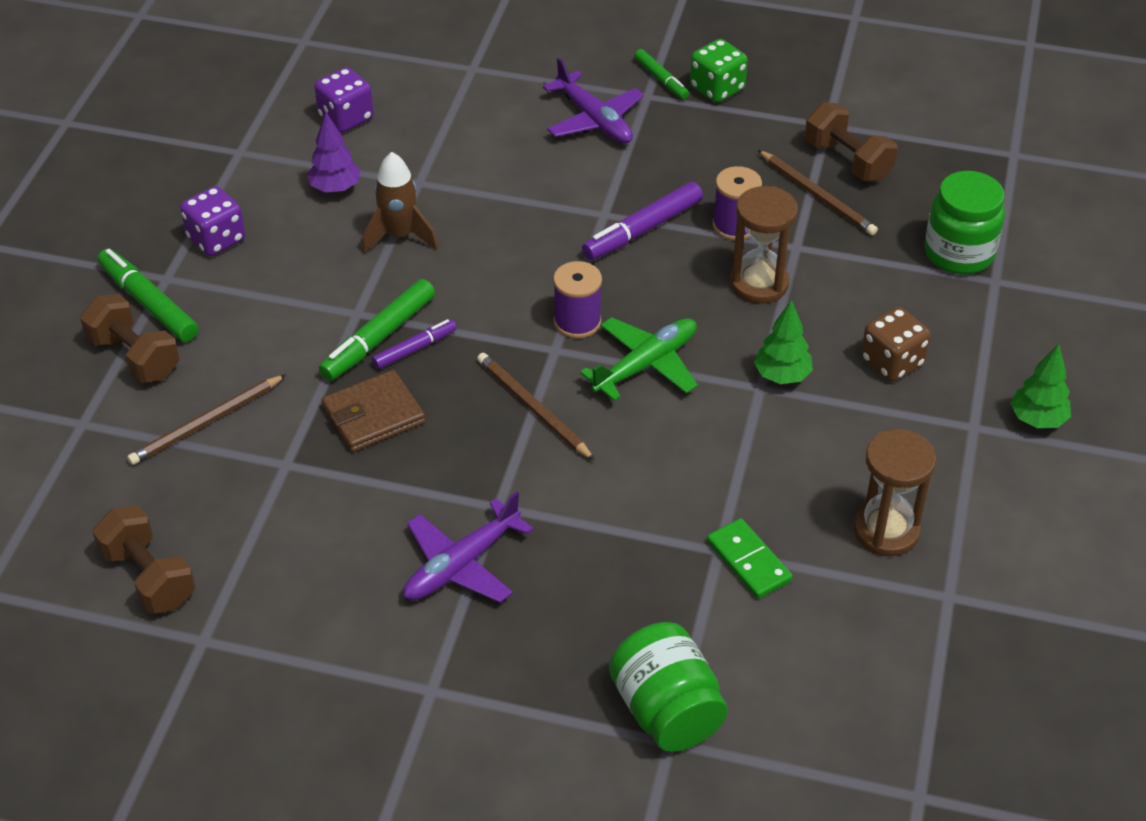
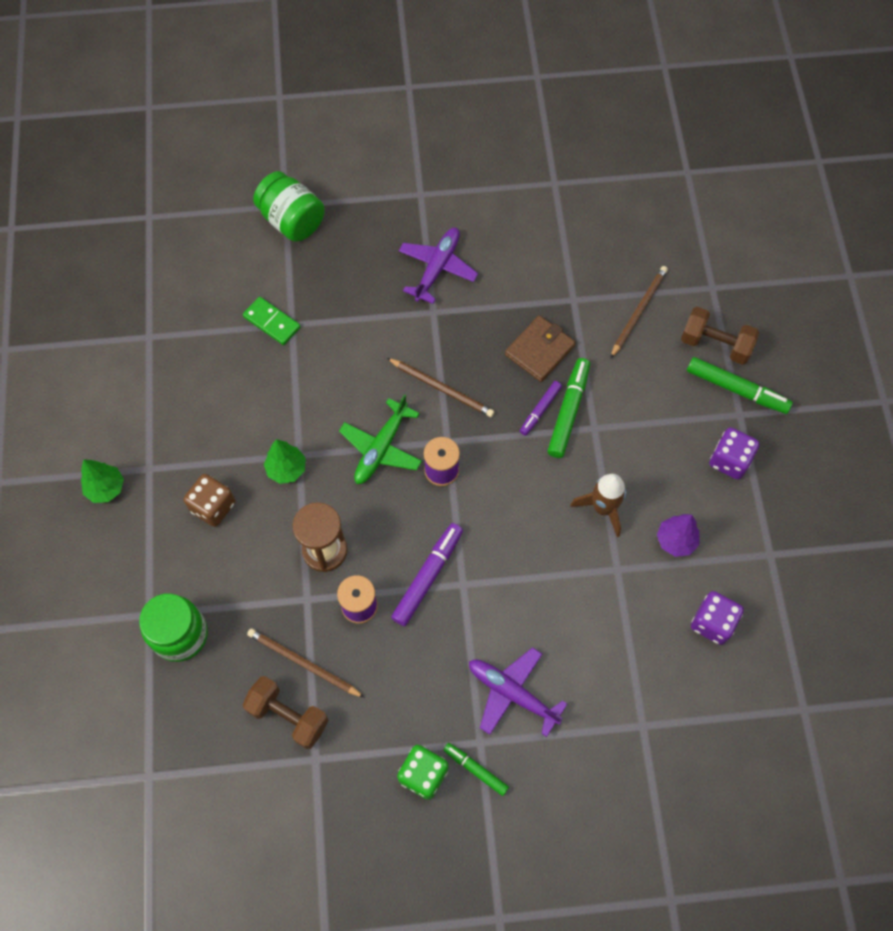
camera: 160 degrees right, 20 degrees up
brown dumbbell [92,506,195,614] -> none
brown hourglass [853,429,936,556] -> none

